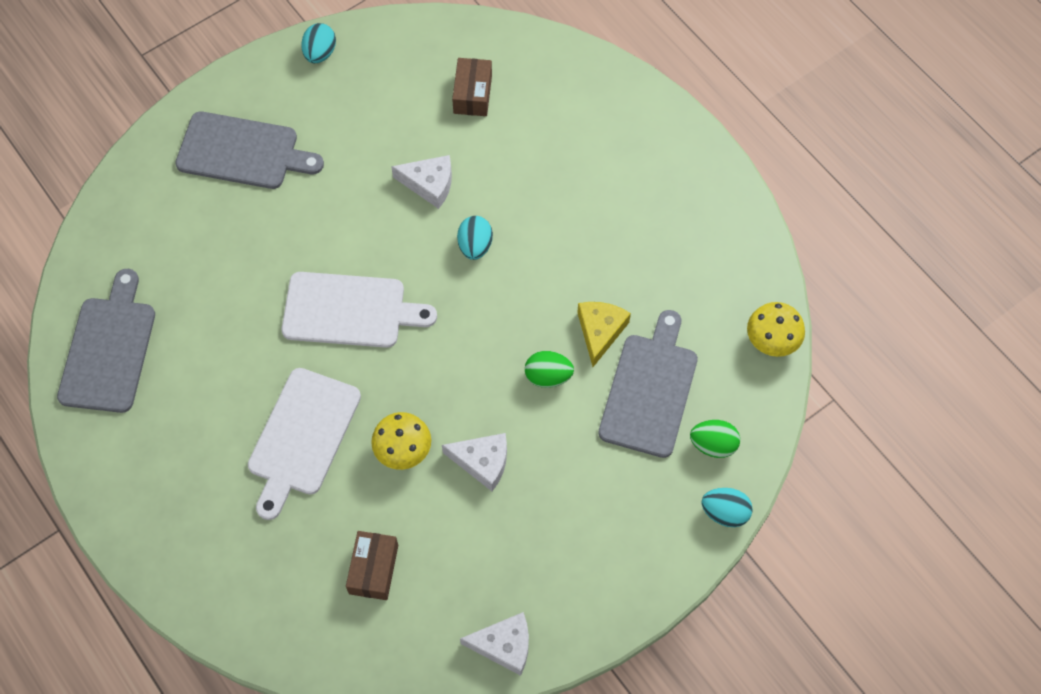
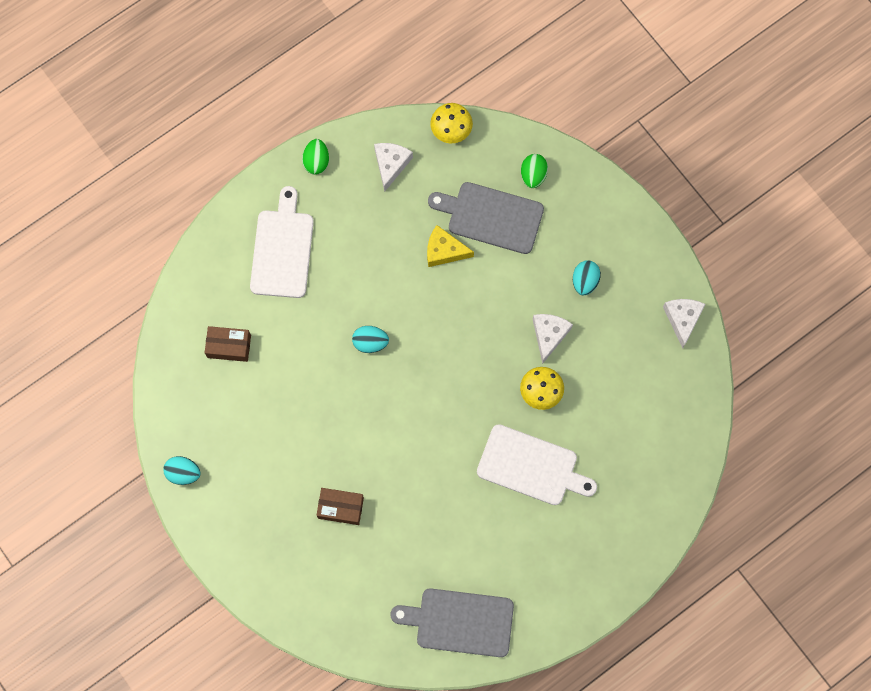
camera: 90 degrees left, 10 degrees up
grey cutting board [175,111,324,189] -> none
white cutting board [282,272,437,348] -> white cutting board moved to [250,186,314,298]
brown box [346,531,398,600] -> brown box moved to [316,488,364,525]
white cheese [391,155,452,209] -> white cheese moved to [374,143,413,192]
green egg [525,351,574,388] -> green egg moved to [302,139,329,175]
turquoise egg [701,488,753,527] -> turquoise egg moved to [573,261,601,295]

